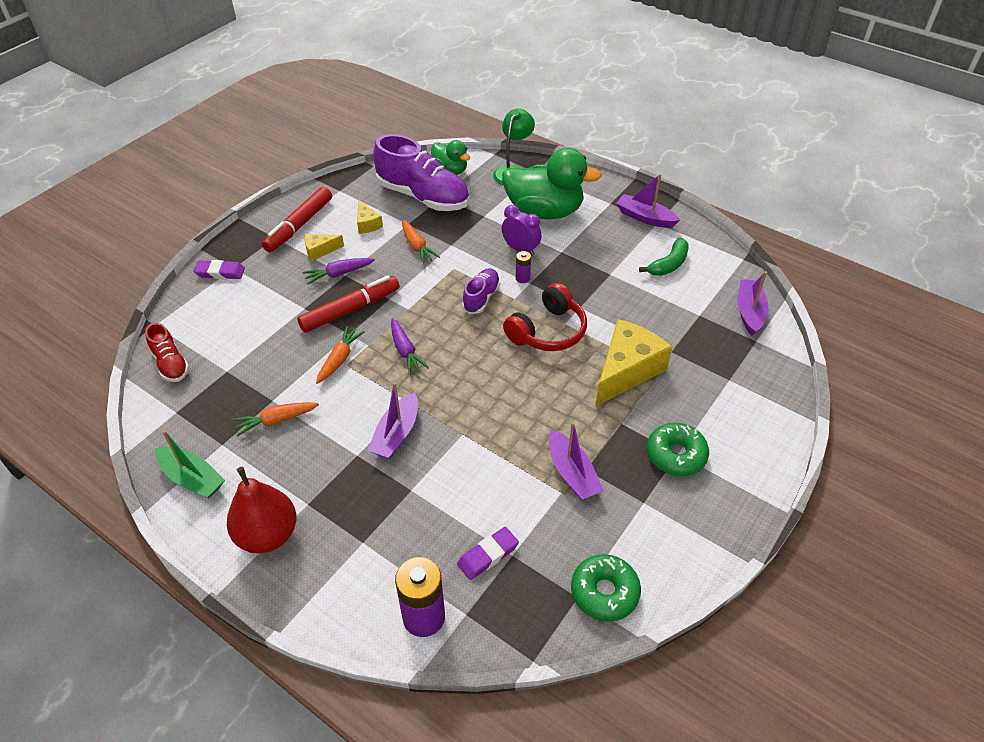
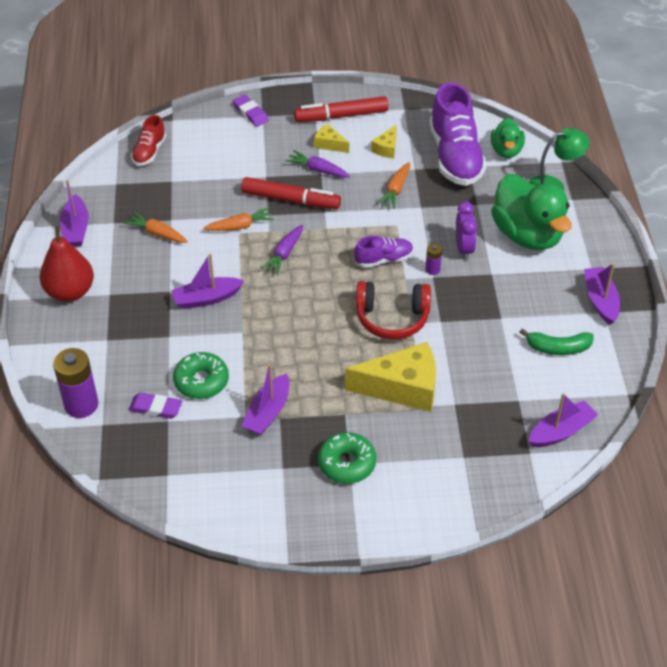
camera: 50 degrees right, 0 degrees up
green boat [155,430,225,498] -> purple boat [60,180,89,247]
green donut [571,554,641,621] -> green donut moved to [173,352,229,399]

